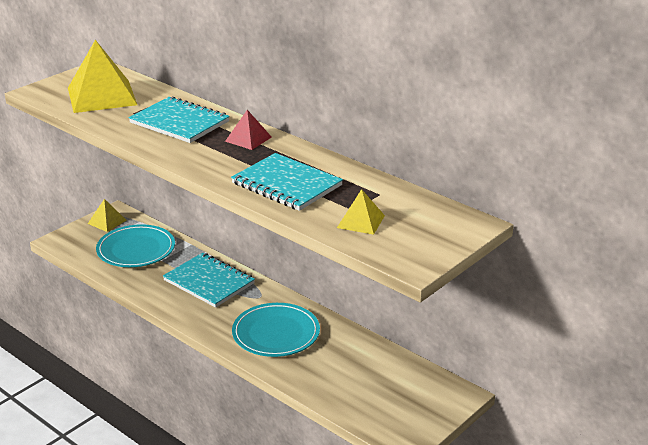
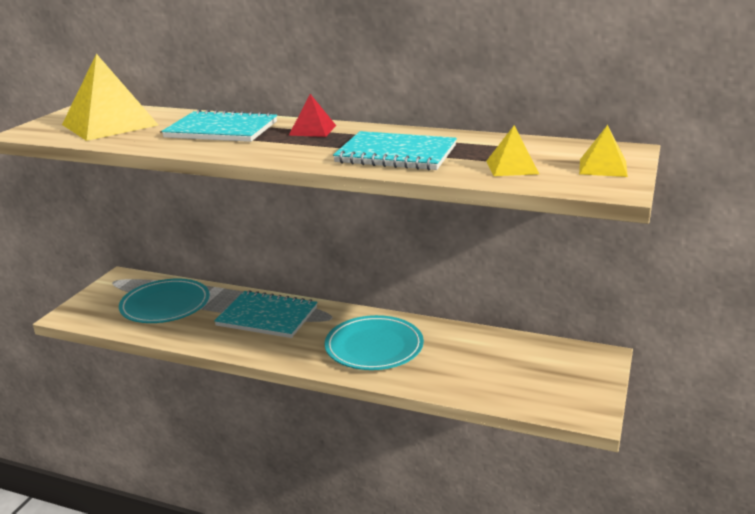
camera: 20 degrees left, 5 degrees down
yellow pyramid [88,199,127,232] -> yellow pyramid moved to [579,125,628,177]

